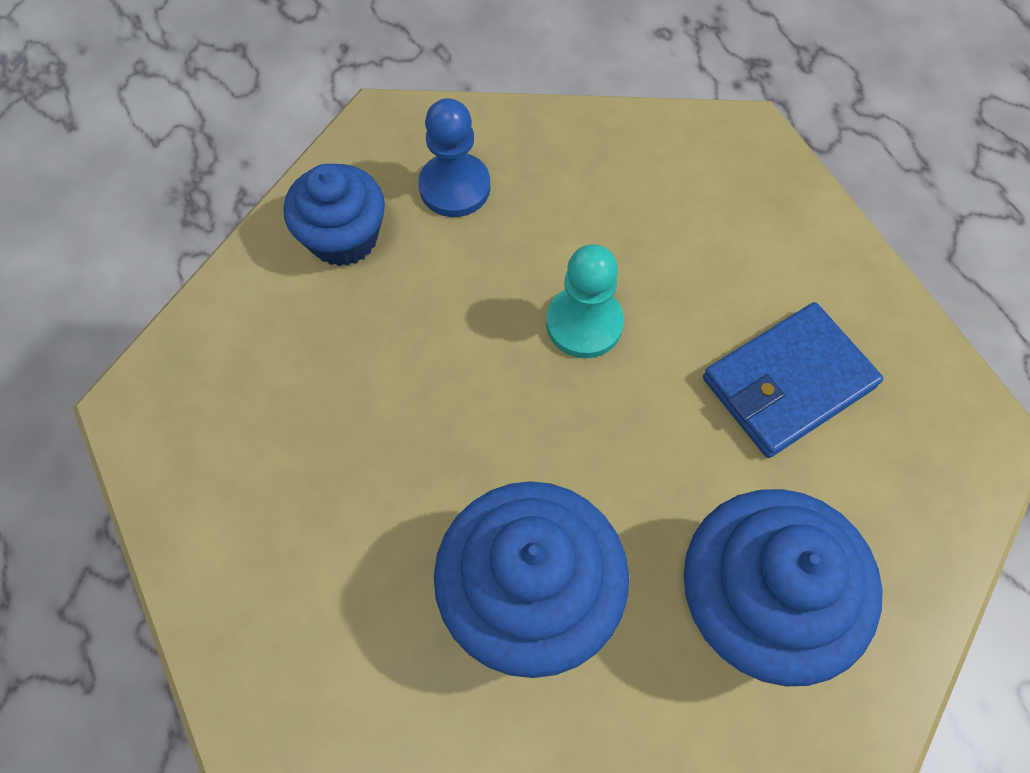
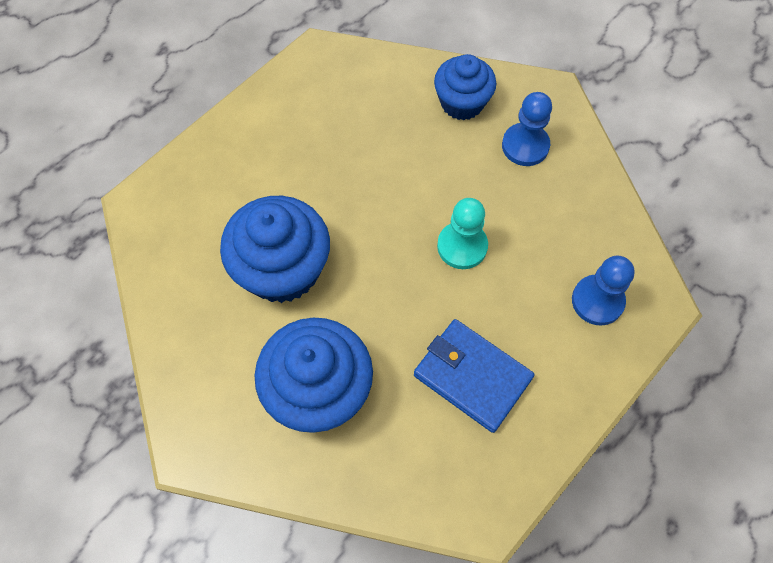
camera: 70 degrees right, 0 degrees up
none -> blue pawn [572,256,635,325]

